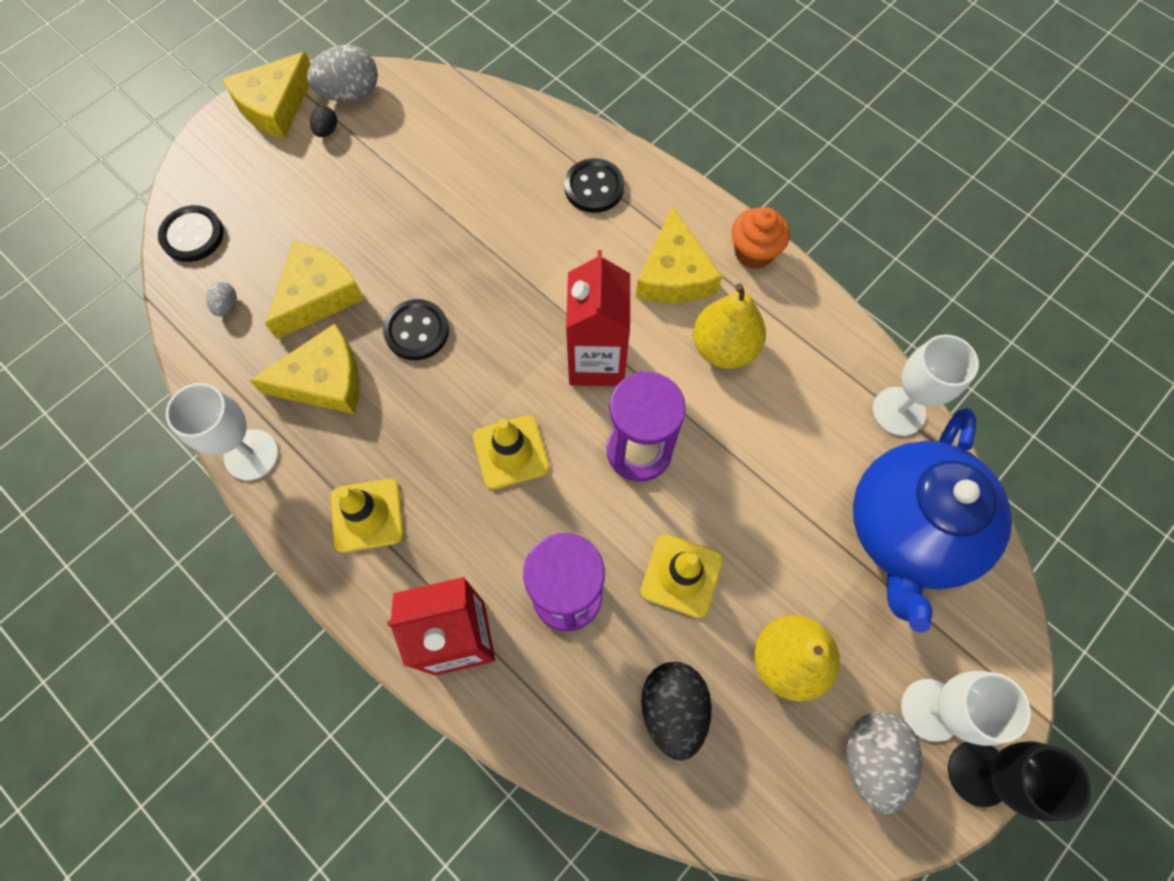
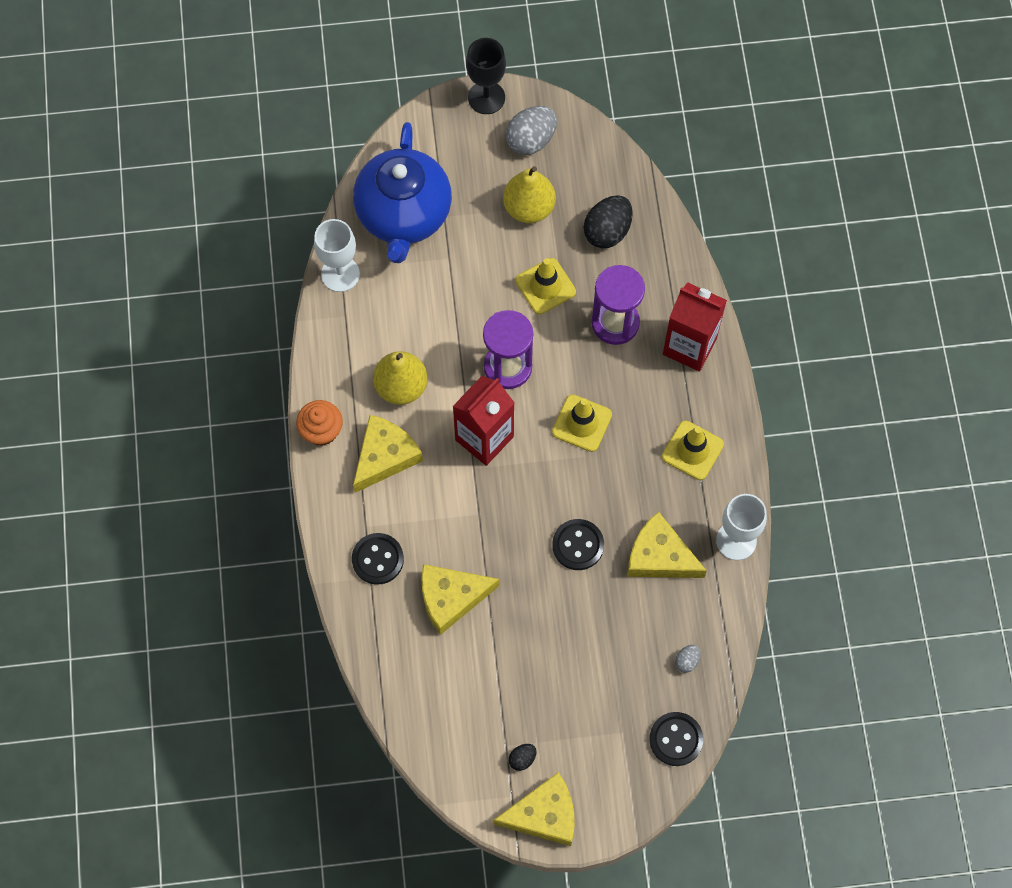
camera: 140 degrees left, 0 degrees up
yellow cheese [265,241,364,339] -> yellow cheese moved to [421,564,499,635]
grey egg [307,45,378,102] -> none
blue teapot [853,408,1012,632] -> blue teapot turned 120 degrees clockwise [353,122,452,263]
white goblet [901,671,1031,746] -> none

